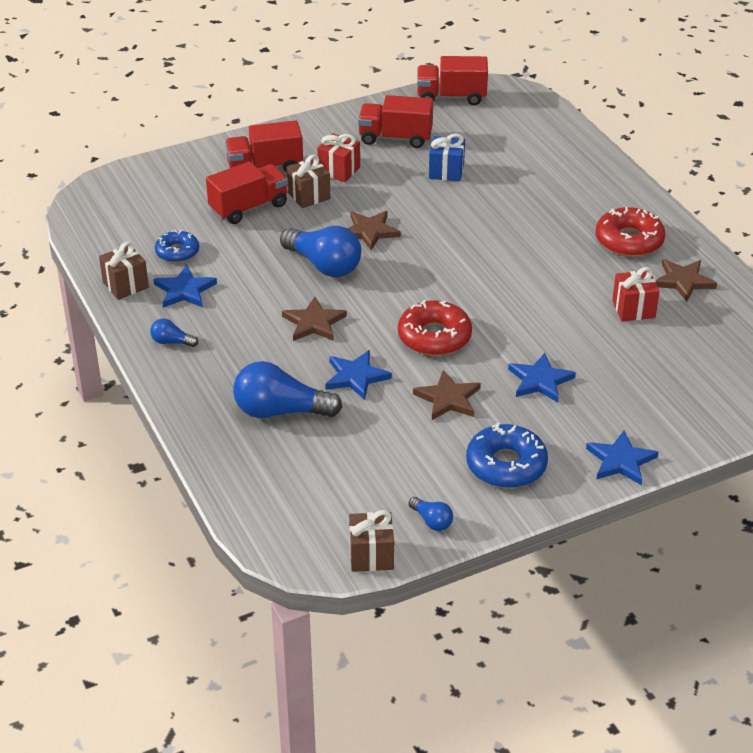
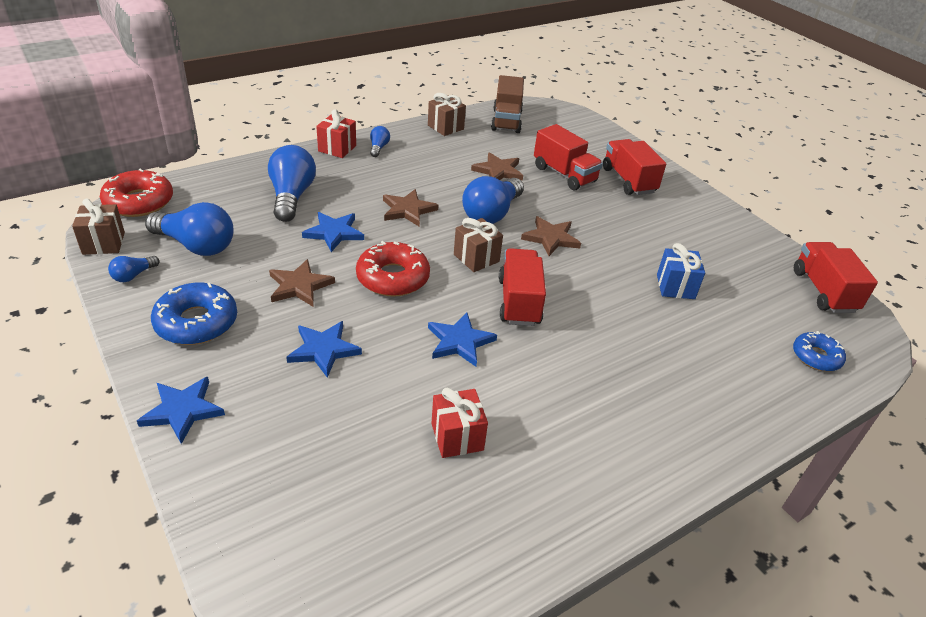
camera: 80 degrees right, 0 degrees up
blue star [153,265,217,308] -> blue star moved to [428,313,497,367]
blue donut [155,230,199,263] -> blue donut moved to [793,331,846,371]
brown gift [287,154,330,208] -> brown gift moved to [454,218,503,272]
red gift [317,133,360,182] -> red gift moved to [316,109,356,158]
red truck [358,95,433,148] -> red truck moved to [499,248,546,326]
red donut [596,207,665,257] -> red donut moved to [100,169,173,217]
brown star [655,259,717,302] -> brown star moved to [471,152,523,181]
none -> blue light bulb [145,202,234,256]
none -> brown truck [491,75,524,133]

